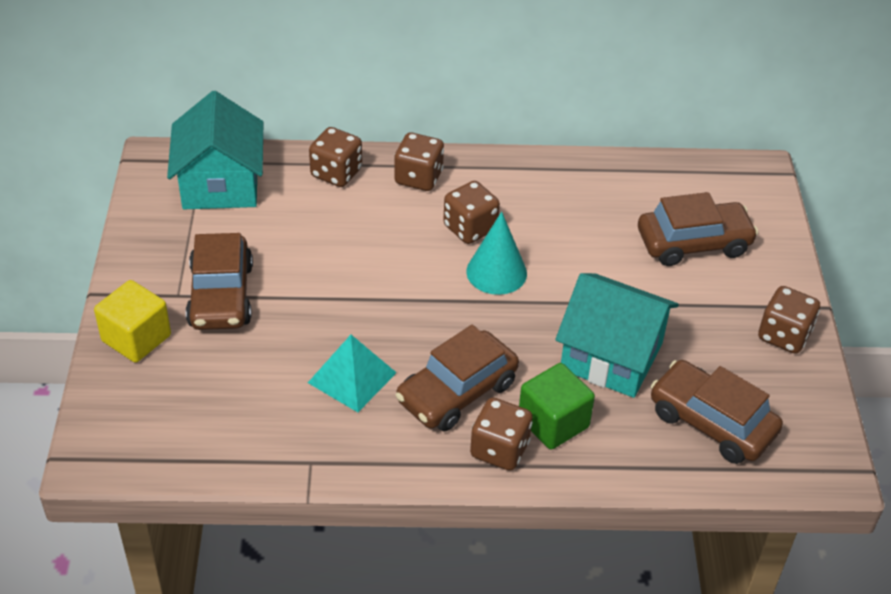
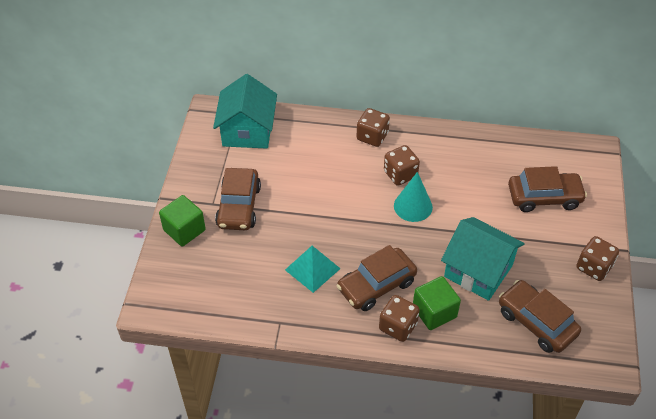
camera: 10 degrees right, 5 degrees up
yellow cube [94,280,171,363] -> green cube [159,195,206,246]
brown dice [309,127,362,187] -> none

